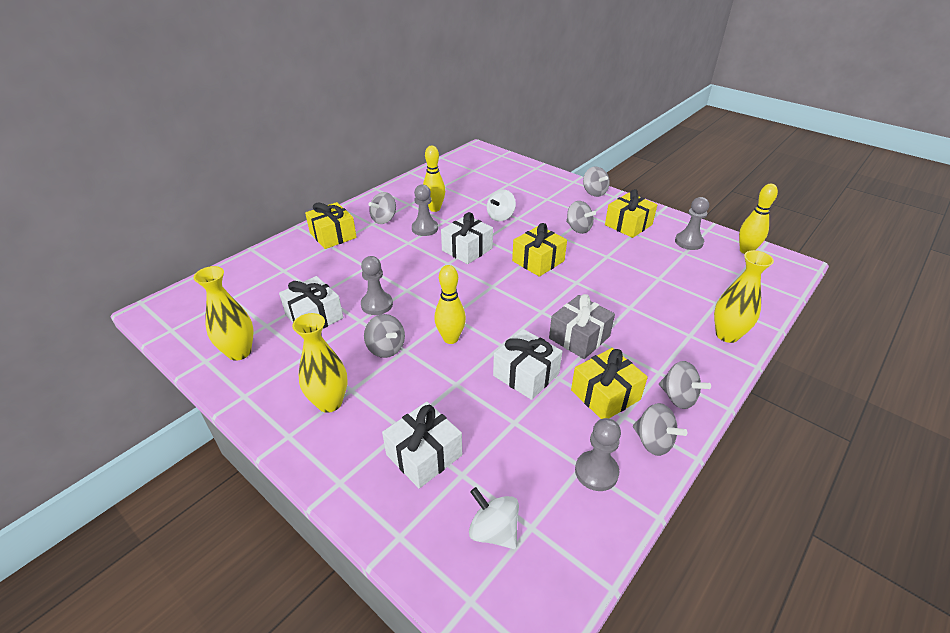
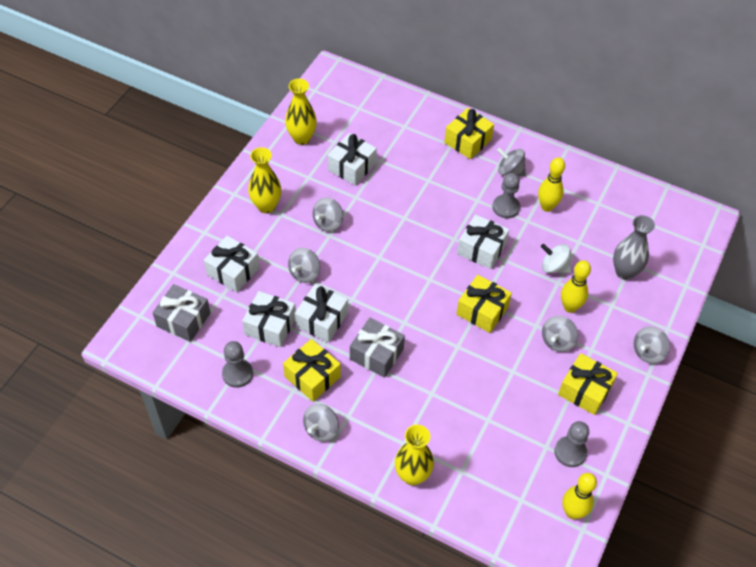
camera: 75 degrees right, 15 degrees up
grey pawn [361,256,393,315] -> none
yellow bowling pin [434,265,466,344] -> yellow bowling pin moved to [561,260,591,313]
white spinning top [469,487,519,549] -> grey gift [153,284,210,342]
grey spinning top [633,403,687,456] -> grey spinning top moved to [288,248,320,283]
none -> white gift [242,291,296,347]
none -> grey vase [613,215,655,280]

